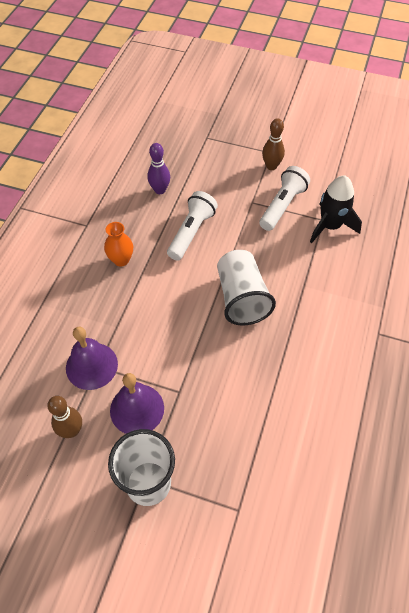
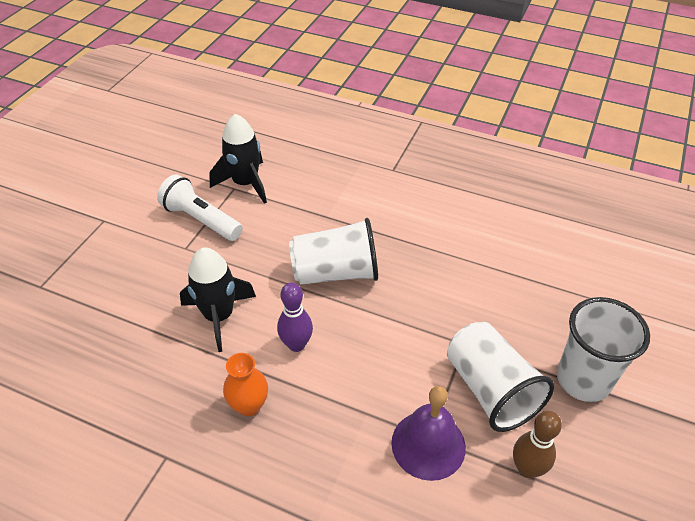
camera: 85 degrees left, 10 degrees down
purple bell [110,373,164,434] -> white cup [447,322,554,432]
purple bowling pin [147,143,170,194] -> purple bowling pin moved to [277,282,313,352]
white flashlight [167,191,218,261] -> black rocket [180,248,256,352]
brown bowling pin [262,118,285,170] -> none

